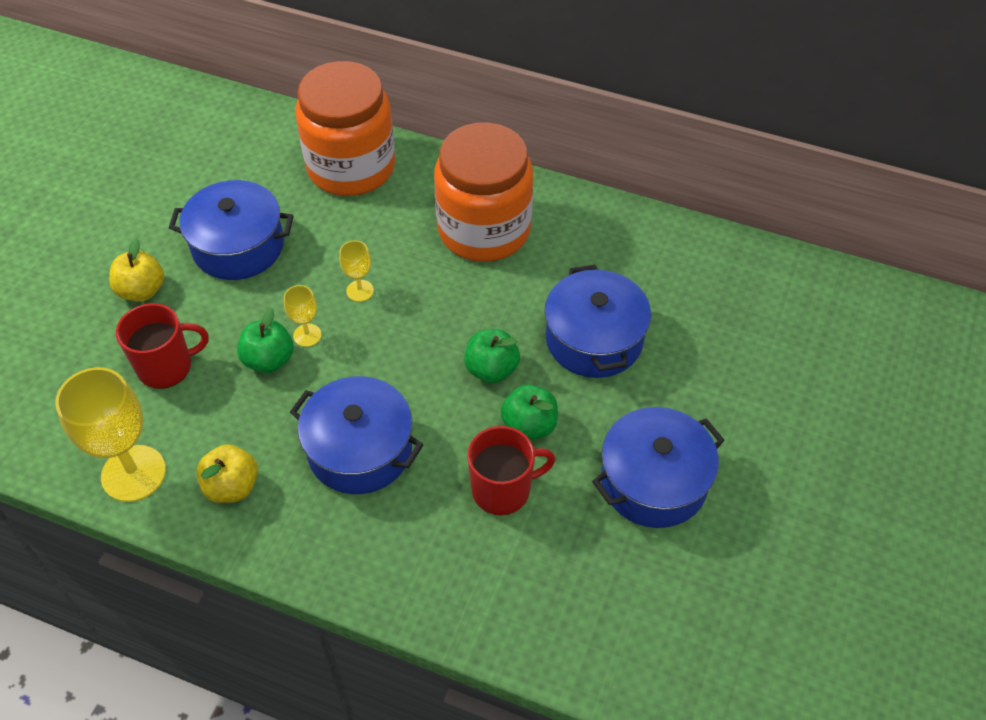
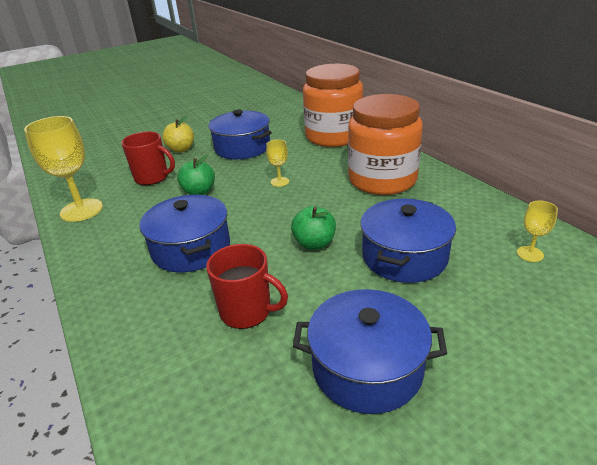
camera: 40 degrees right, 20 degrees down
yellow apple [196,444,258,503] -> none
yellow goblet [284,285,322,347] -> yellow goblet moved to [517,200,558,262]
green apple [500,385,558,440] -> none

